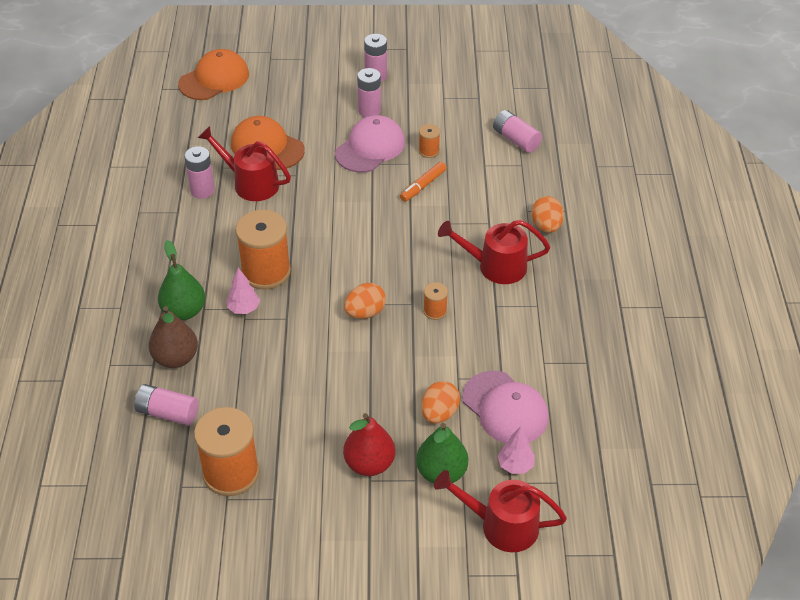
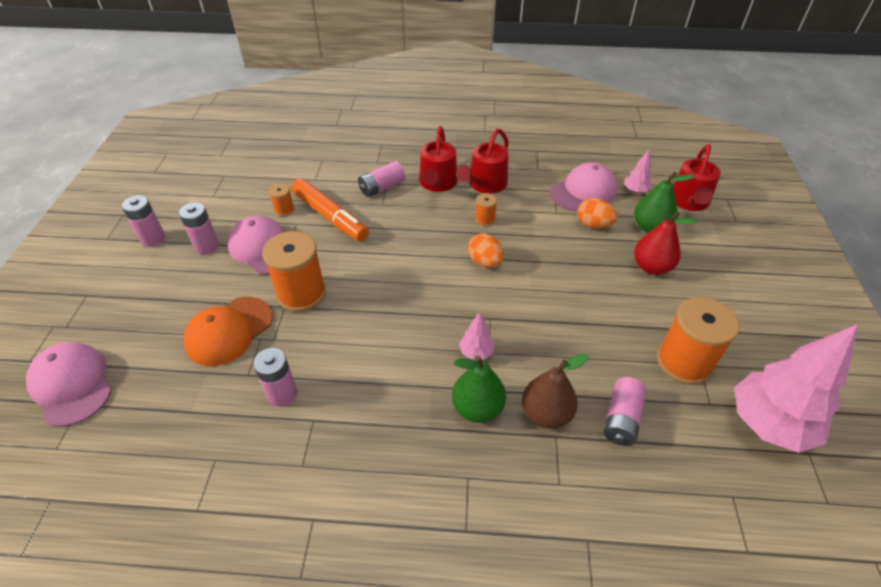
camera: 85 degrees left, 0 degrees up
orange cap [178,49,249,100] -> pink cap [26,342,112,427]
red watering can [198,126,291,201] -> red watering can moved to [456,129,509,194]
orange spool [235,210,291,290] -> orange spool moved to [262,231,326,312]
orange marker [400,162,447,202] -> orange marker [291,178,369,241], size x1.81
pink battery [493,110,542,153] -> pink battery moved to [358,161,405,197]
orange egg [531,196,564,233] -> none
none -> pink tree [734,324,858,453]

